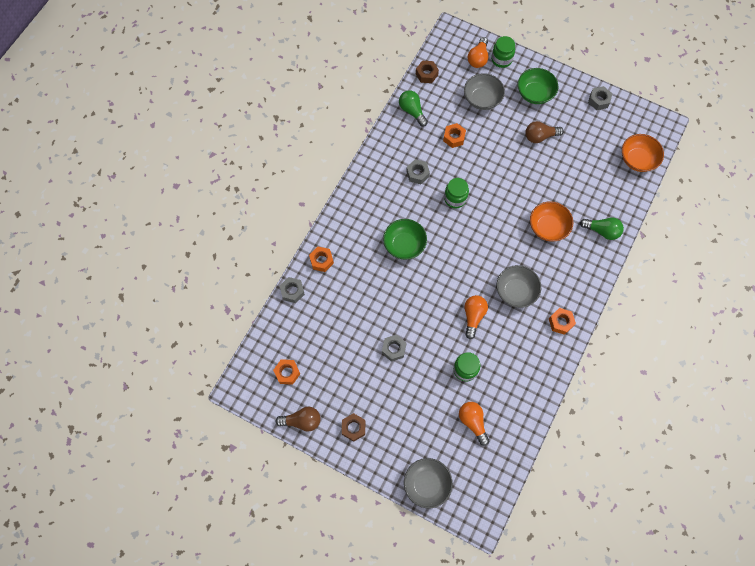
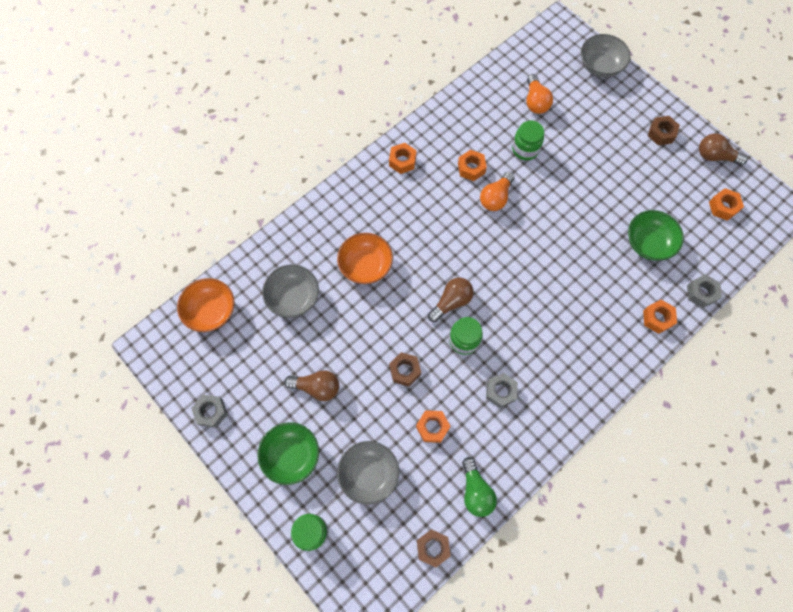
camera: 160 degrees left, 0 degrees up
grey nut [382,335,407,362] -> none
green bowl [383,219,427,260] -> green bowl moved to [628,210,684,261]
orange light bulb [468,37,488,68] -> none
grey bowl [497,265,541,308] -> grey bowl moved to [262,265,319,318]
green light bulb [580,217,624,240] -> none
none -> brown nut [389,352,421,386]
none -> brown light bulb [428,277,474,322]
none -> orange nut [458,150,487,181]

